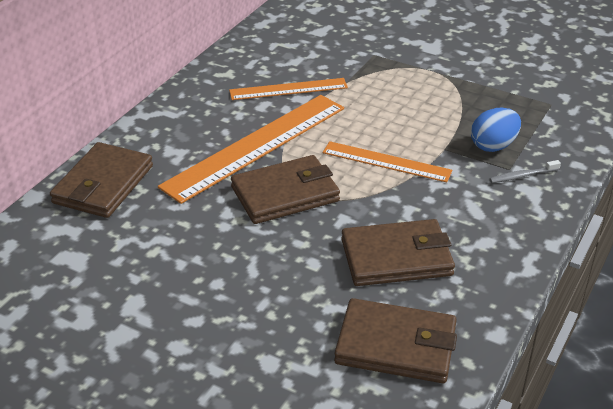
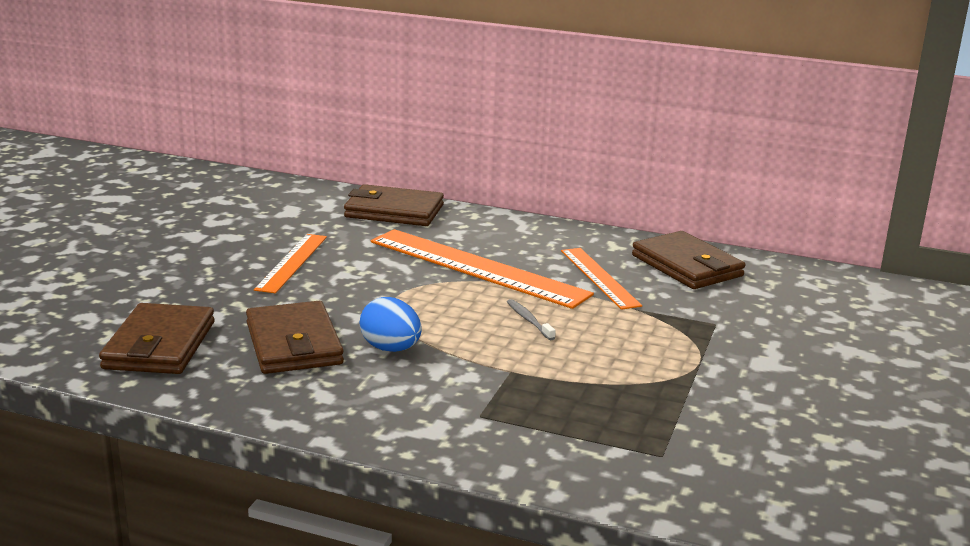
camera: 80 degrees right, 15 degrees down
brown wallet [231,155,340,224] -> brown wallet moved to [632,231,745,289]
orange ruler [323,141,453,182] -> orange ruler moved to [254,234,327,293]
blue egg [471,108,521,152] -> blue egg moved to [359,297,422,352]
grey toothbrush [490,160,561,183] -> grey toothbrush moved to [507,299,556,340]

